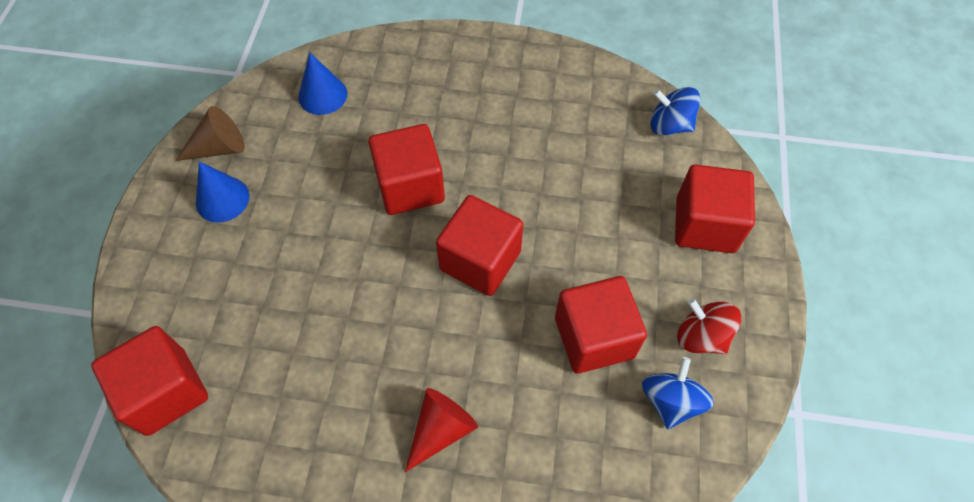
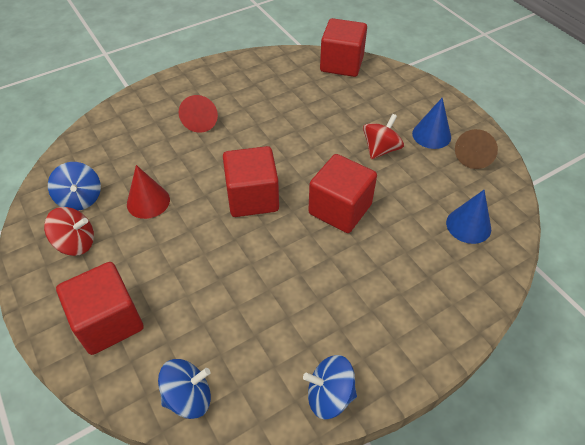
camera: 140 degrees right, 10 degrees down
red cube [555,276,647,374] -> red cone [127,165,170,219]
none -> blue spinning top [303,355,357,419]
none -> red spinning top [363,114,404,159]

